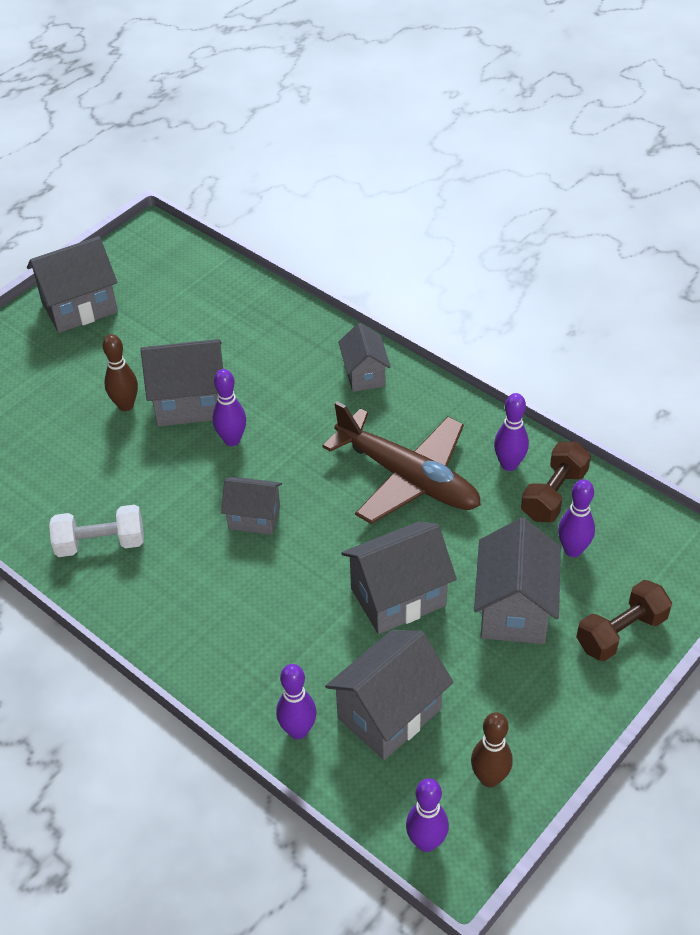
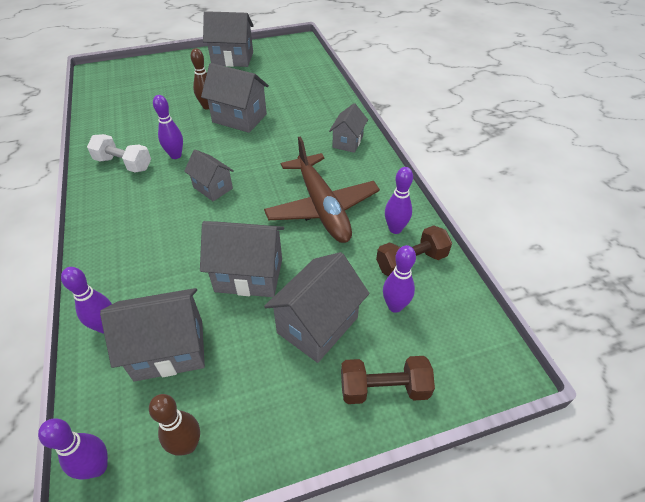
camera: 30 degrees right, 0 degrees up
purple bowling pin [213,369,246,446] -> purple bowling pin moved to [153,95,183,159]

